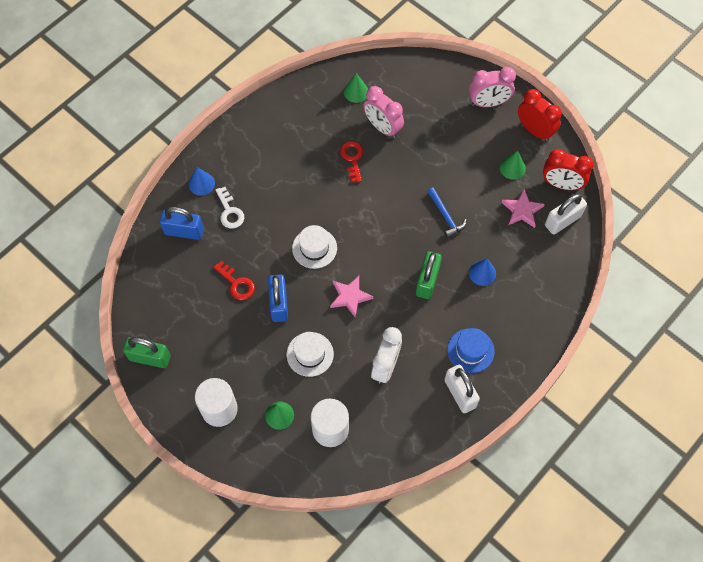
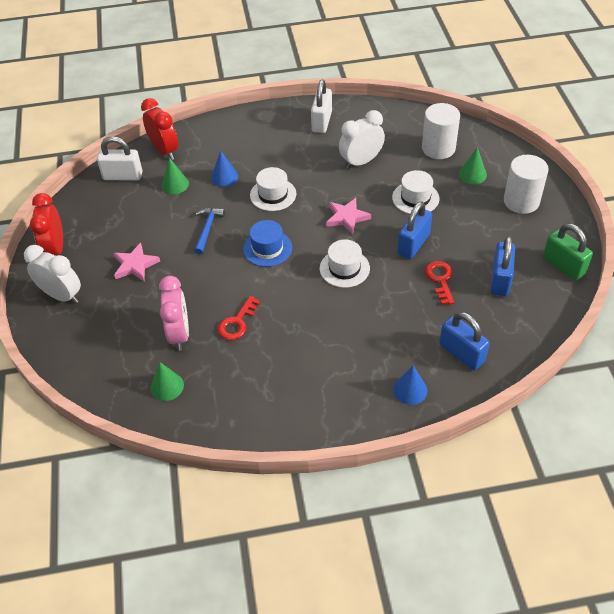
camera: 140 degrees left, 15 degrees down
white key [216,187,244,229] -> none
green padlock [416,251,442,299] -> white hat [250,167,296,211]
blue hat [447,328,495,373] -> blue hat moved to [243,220,292,267]
pink clock [469,67,516,107] -> white clock [24,245,81,304]
green cone [500,151,526,180] -> green cone moved to [162,157,189,194]
pink star [501,189,545,228] -> pink star moved to [114,243,160,281]
red clock [543,149,594,190] -> red clock moved to [141,98,178,160]
none -> blue padlock [490,236,515,296]

